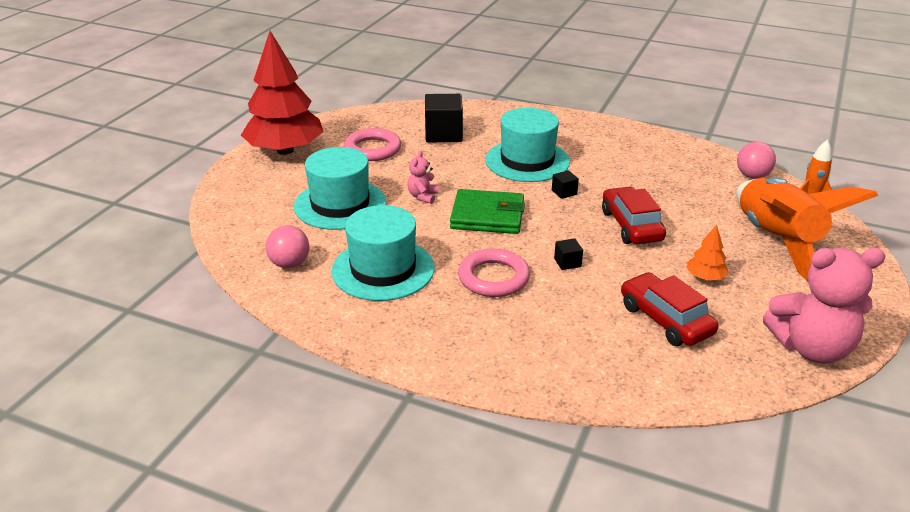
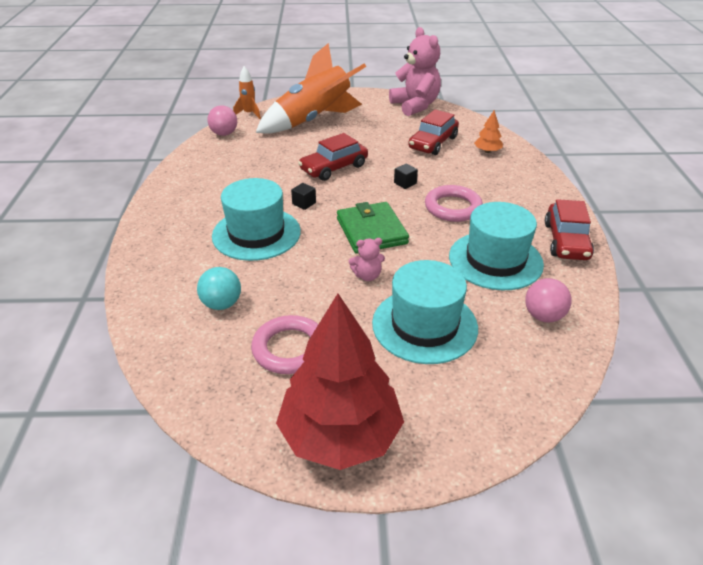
camera: 115 degrees left, 5 degrees up
black cube [425,94,463,142] -> turquoise ball [197,267,241,310]
orange tree [686,225,729,280] -> orange tree moved to [474,110,503,153]
none -> red car [545,199,594,260]

